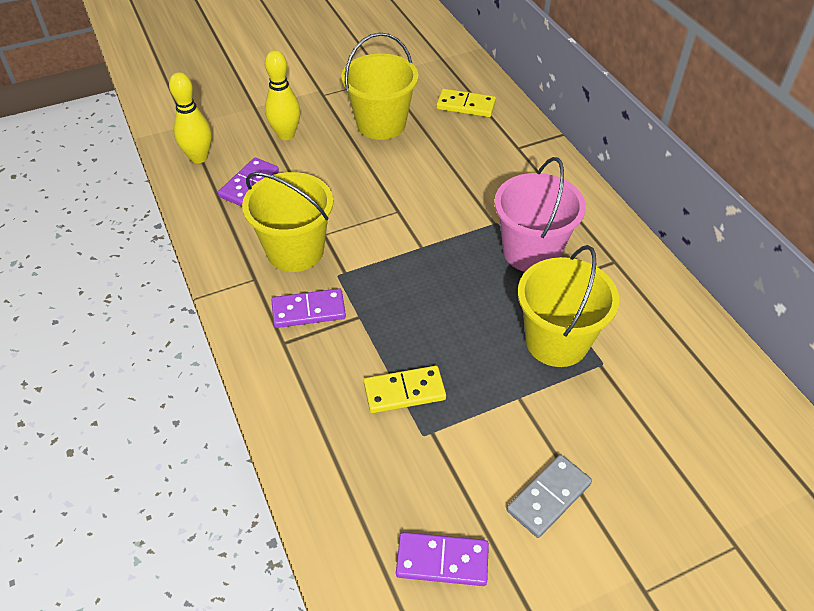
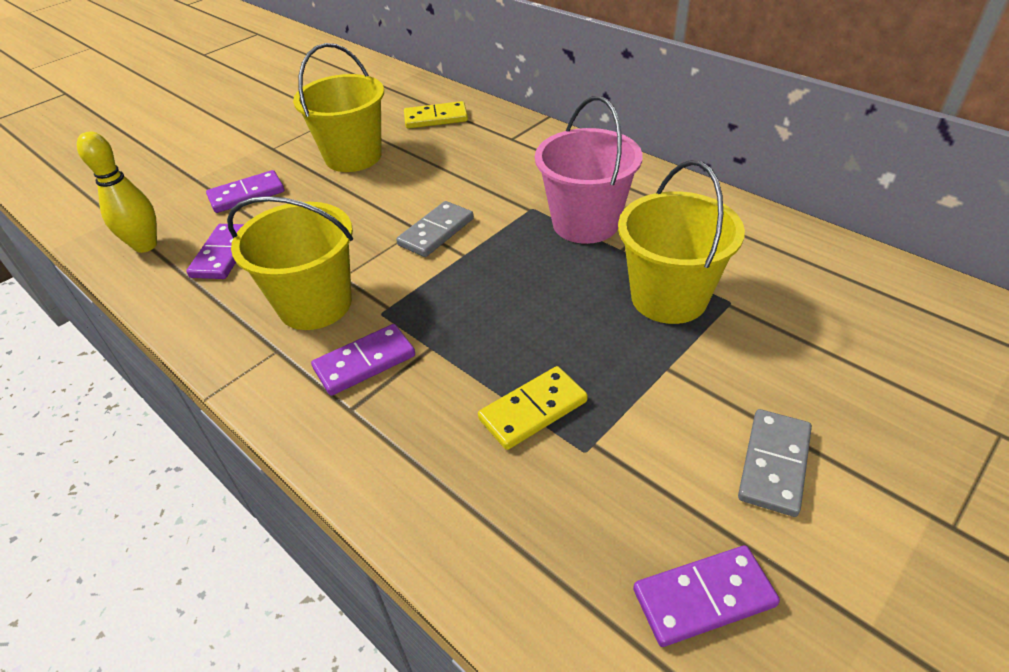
camera: 20 degrees left, 5 degrees down
yellow bowling pin [265,50,300,140] -> purple domino [206,170,284,213]
none -> grey domino [396,201,474,257]

